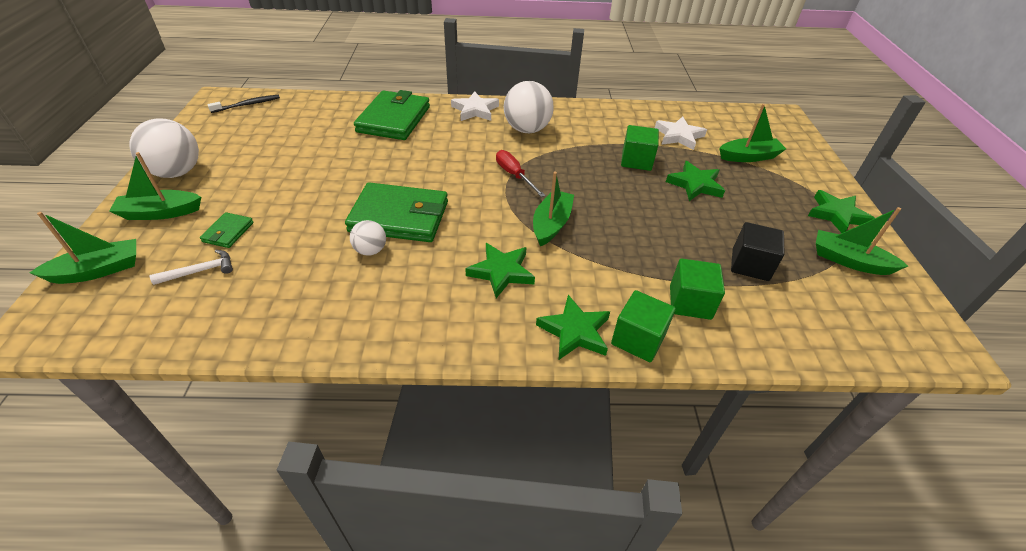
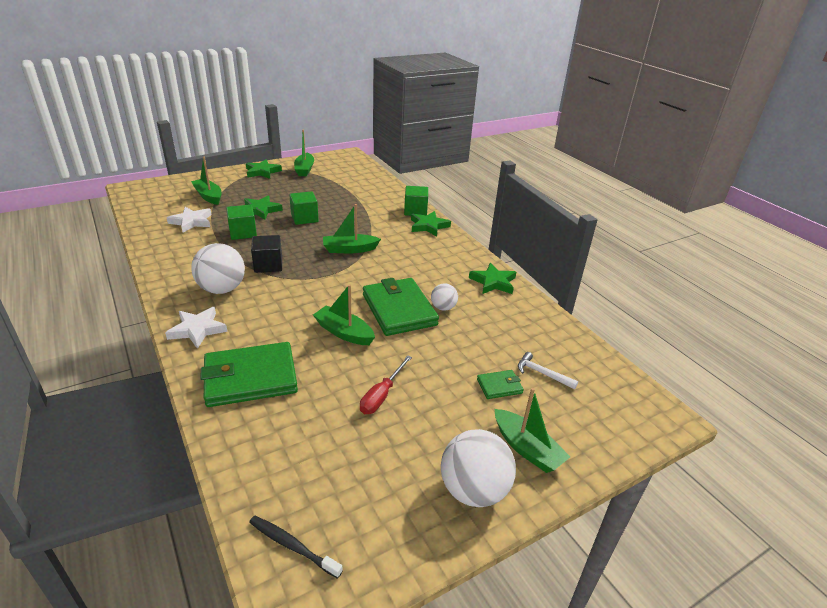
camera: 120 degrees left, 10 degrees down
green boat [29,212,136,284] -> green boat moved to [313,284,375,345]
green star [465,243,535,298] -> green star moved to [469,263,516,294]
red screwdriver [496,150,546,197] -> red screwdriver moved to [360,356,412,414]
green cube [670,259,725,320] -> green cube moved to [289,191,319,225]
black cube [731,222,785,281] -> black cube moved to [251,235,282,273]

